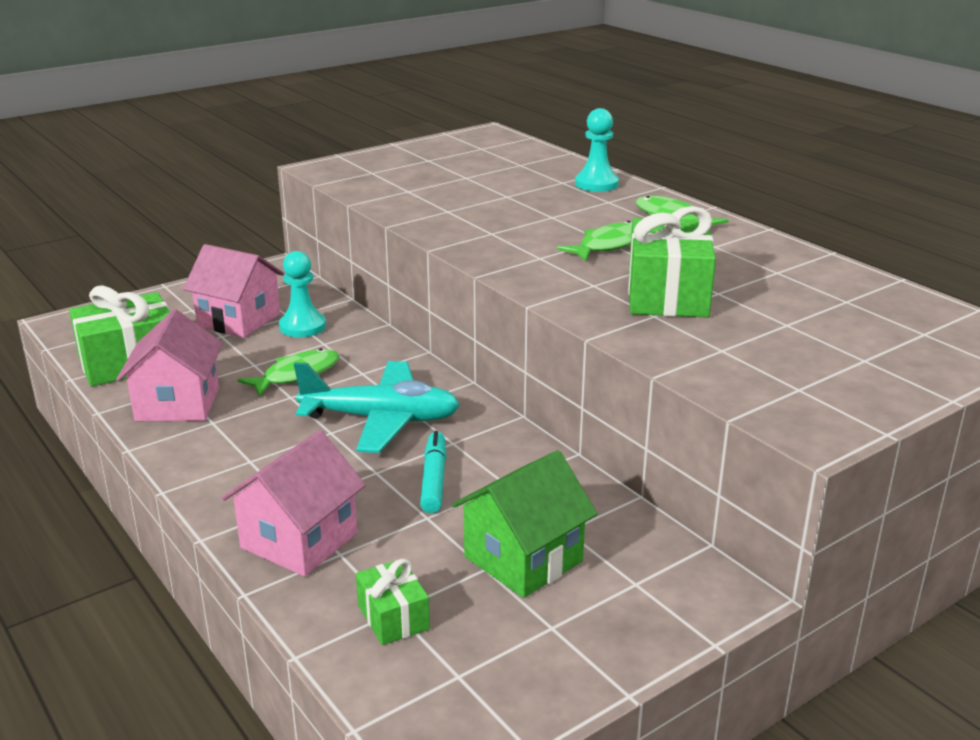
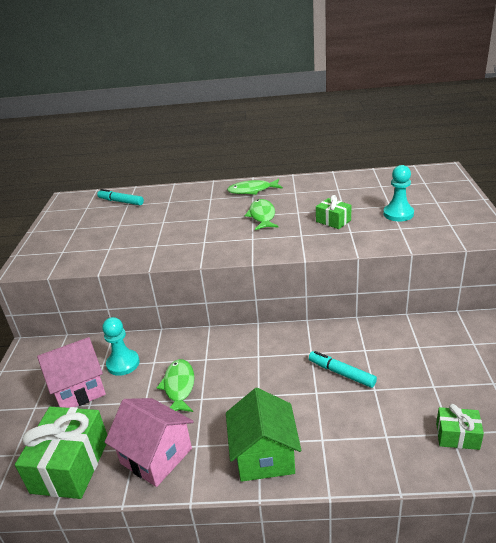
camera: 50 degrees left, 5 degrees up
pink house [222,430,366,577] -> none
turquoise plane [294,361,460,453] -> none
green house [452,450,598,598] -> green house moved to [226,388,301,482]
turquoise pawn [575,108,619,192] -> turquoise pawn moved to [383,165,414,221]
green gift [628,206,716,317] -> green gift [316,195,352,229], size x0.53
none -> turquoise marker [97,189,144,205]

